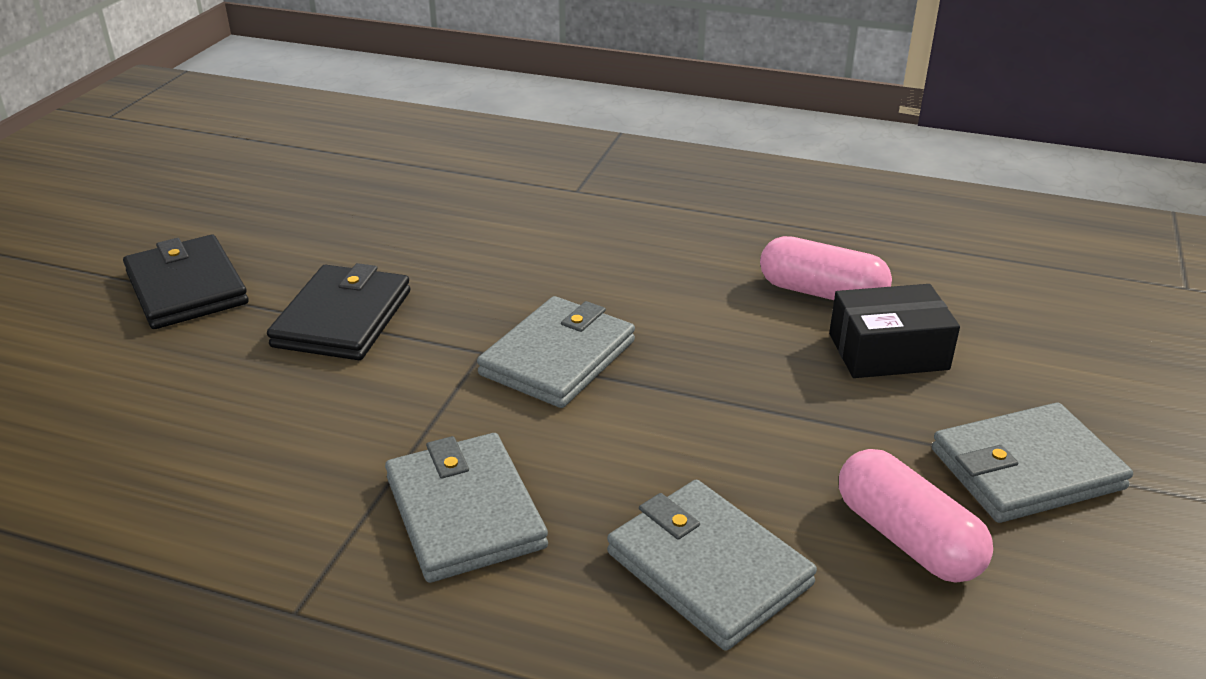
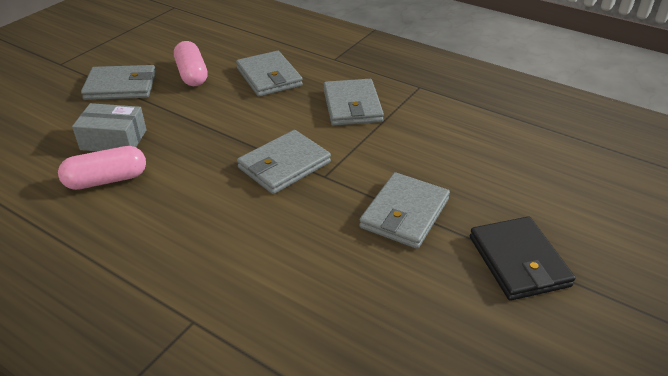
camera: 165 degrees left, 5 degrees up
black wallet [267,263,410,360] -> grey wallet [359,172,450,249]
pink capsule [760,236,892,300] -> pink capsule turned 60 degrees counterclockwise [58,146,146,190]
black box [829,284,960,378] -> grey box [72,103,147,151]

